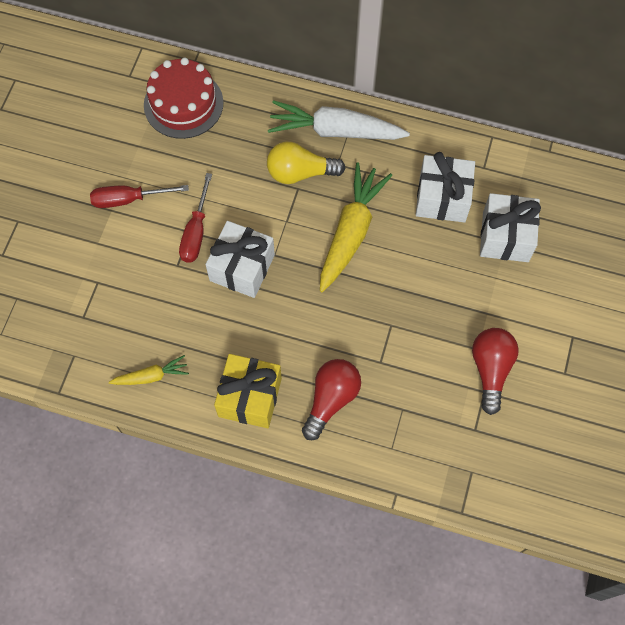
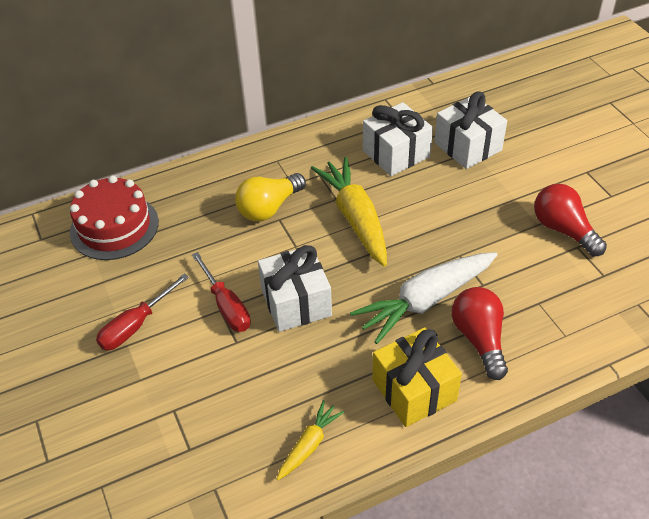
camera: 40 degrees left, 20 degrees down
white carrot [268,100,410,140] -> white carrot moved to [350,252,497,344]

